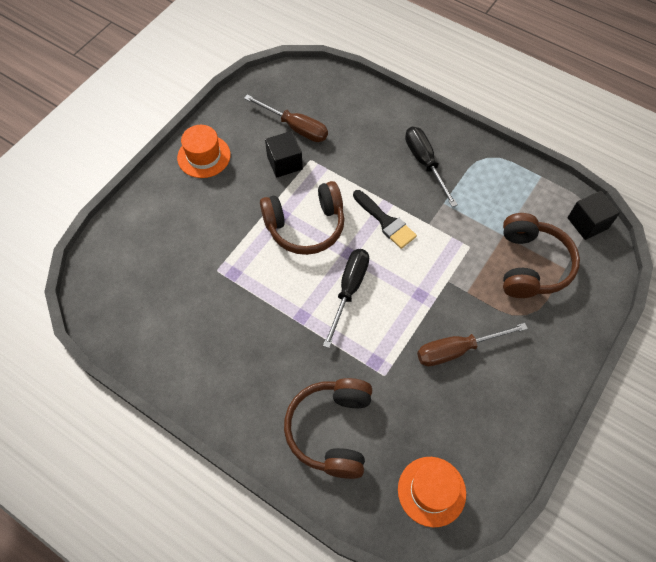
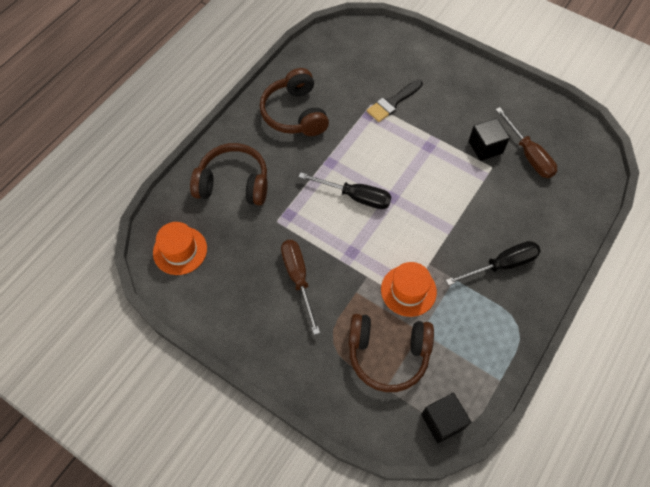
camera: 90 degrees right, 0 degrees up
orange hat [177,125,231,178] -> orange hat moved to [381,262,437,317]
brown screwdriver [244,95,328,142] -> brown screwdriver turned 60 degrees counterclockwise [495,107,557,178]
brown headphones [260,181,344,255] -> brown headphones moved to [260,68,329,136]
black brush [353,190,417,249] -> black brush moved to [367,80,423,122]

